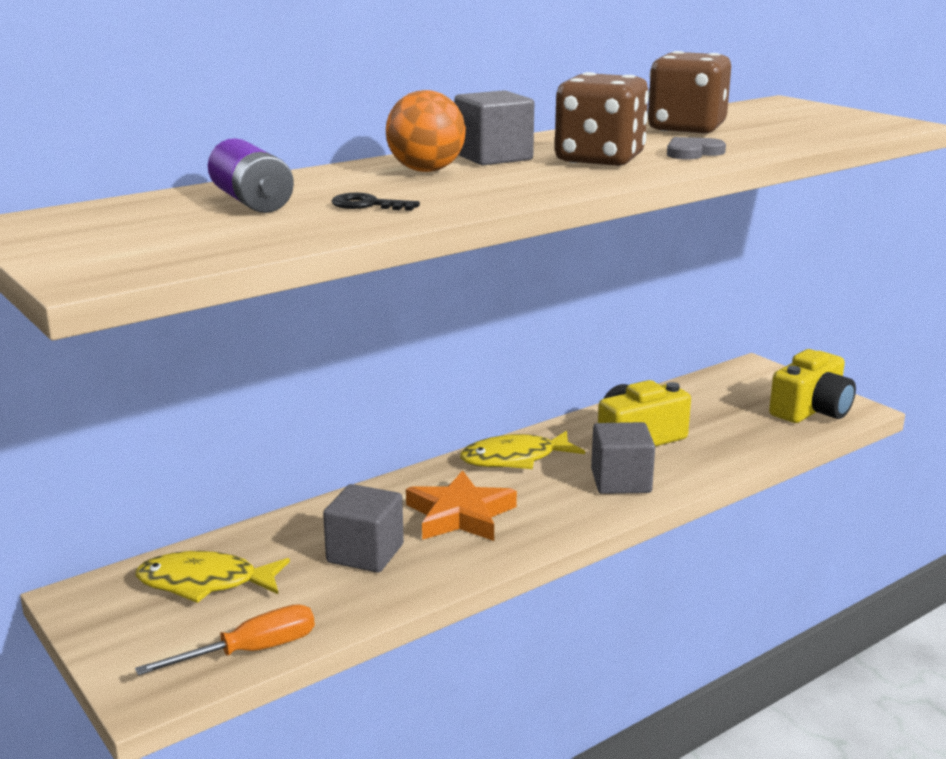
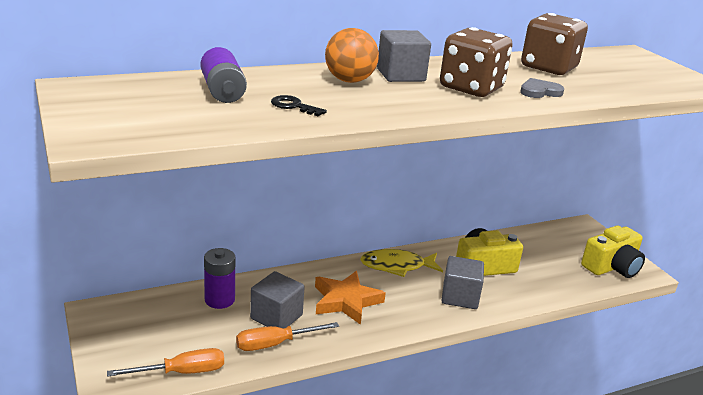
camera: 10 degrees right, 5 degrees up
yellow fish [136,551,290,603] -> none
none -> purple battery [204,248,235,309]
none -> orange screwdriver [236,322,339,351]

